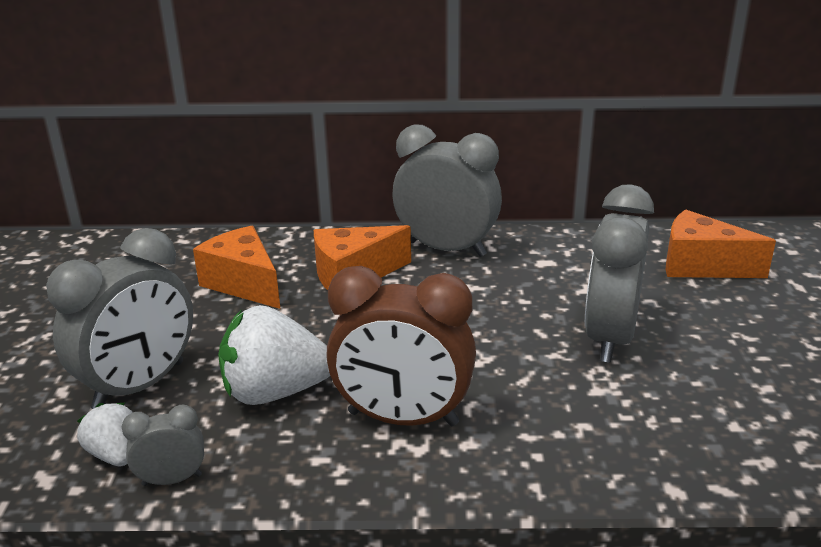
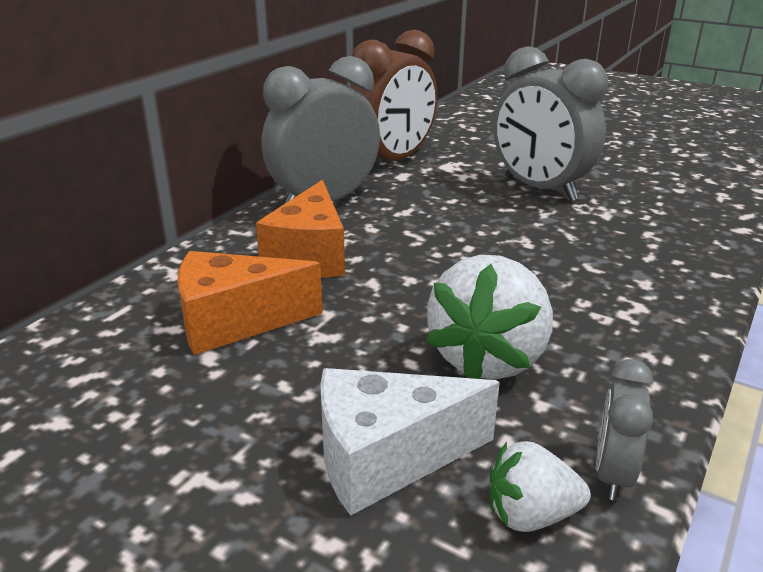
camera: 60 degrees left, 0 degrees up
grey clock [46,228,193,409] -> white cheese [320,368,500,516]
brown clock [326,266,476,426] -> brown clock moved to [350,30,437,161]
orange cheese [666,210,776,278] -> none

